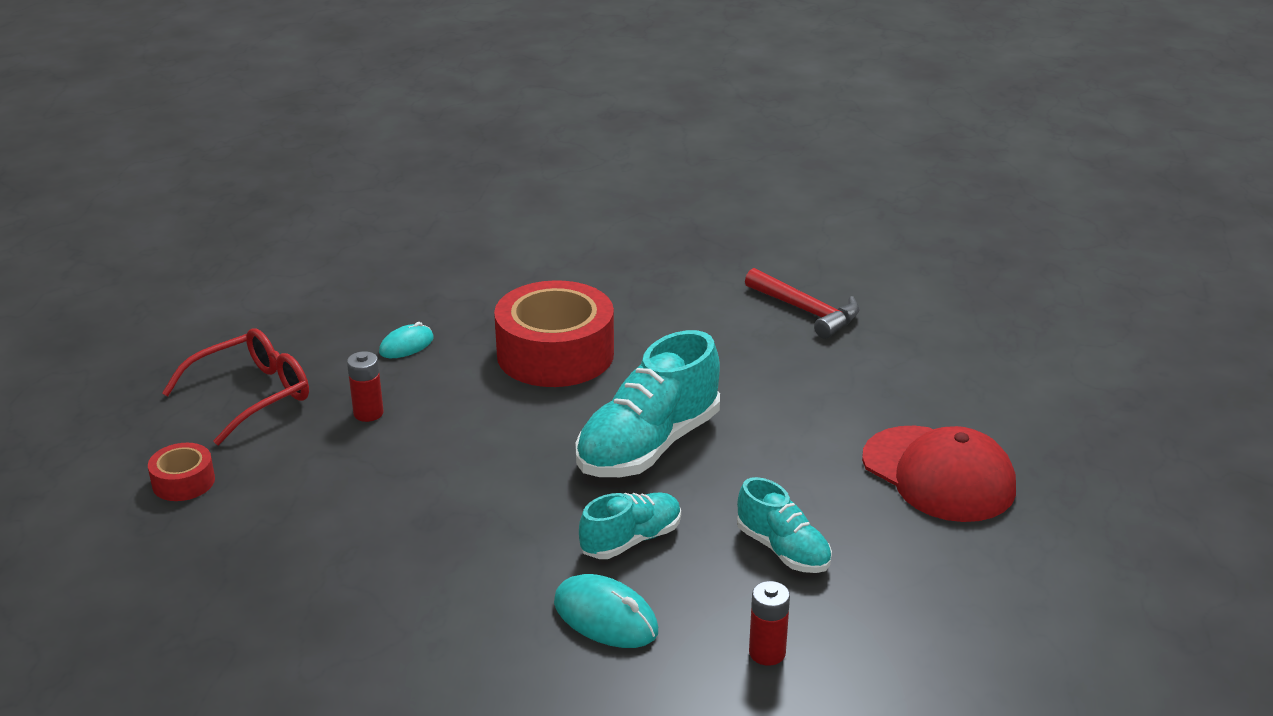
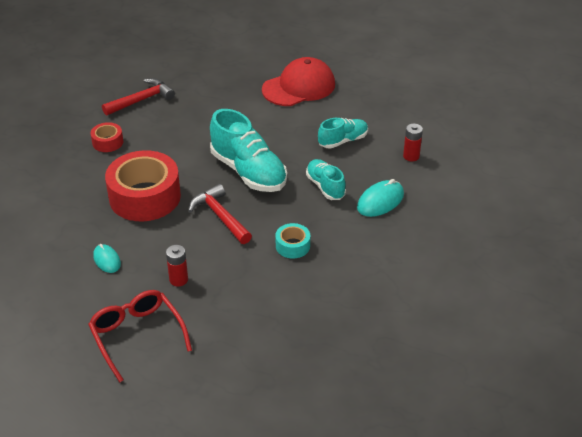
camera: 80 degrees left, 10 degrees up
red tape [148,443,215,501] -> red tape moved to [91,122,123,152]
none -> red hammer [189,184,252,244]
none -> turquoise tape [276,223,310,259]

